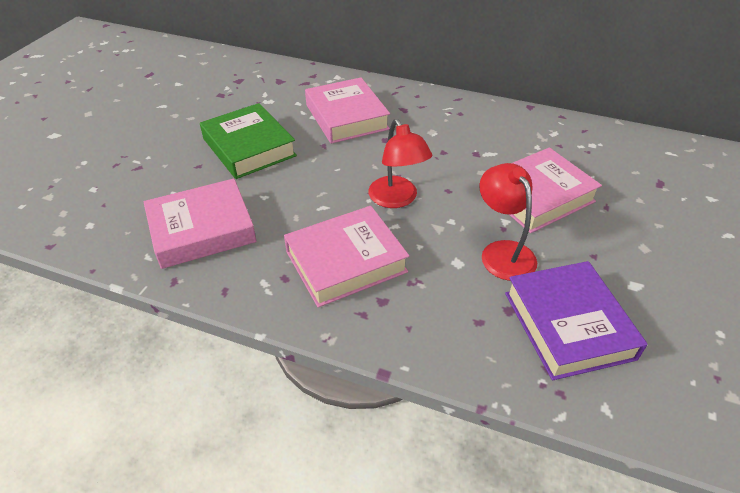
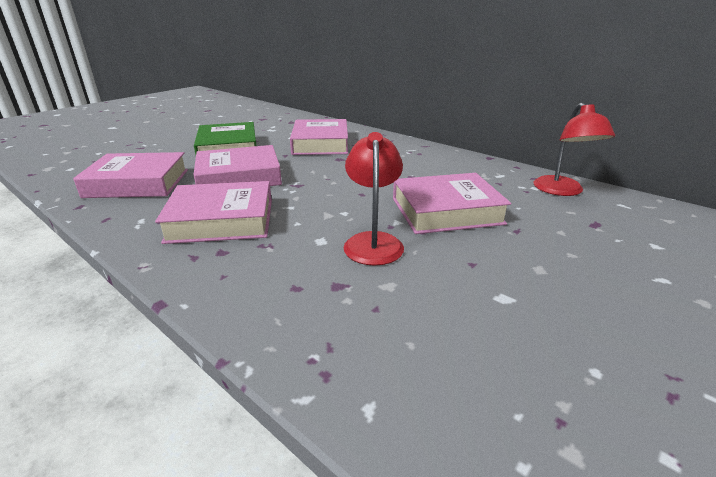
camera: 20 degrees right, 15 degrees down
red lamp [368,119,432,208] -> red lamp moved to [534,103,615,196]
purple book [505,261,648,380] -> none
none -> pink book [193,145,282,186]

